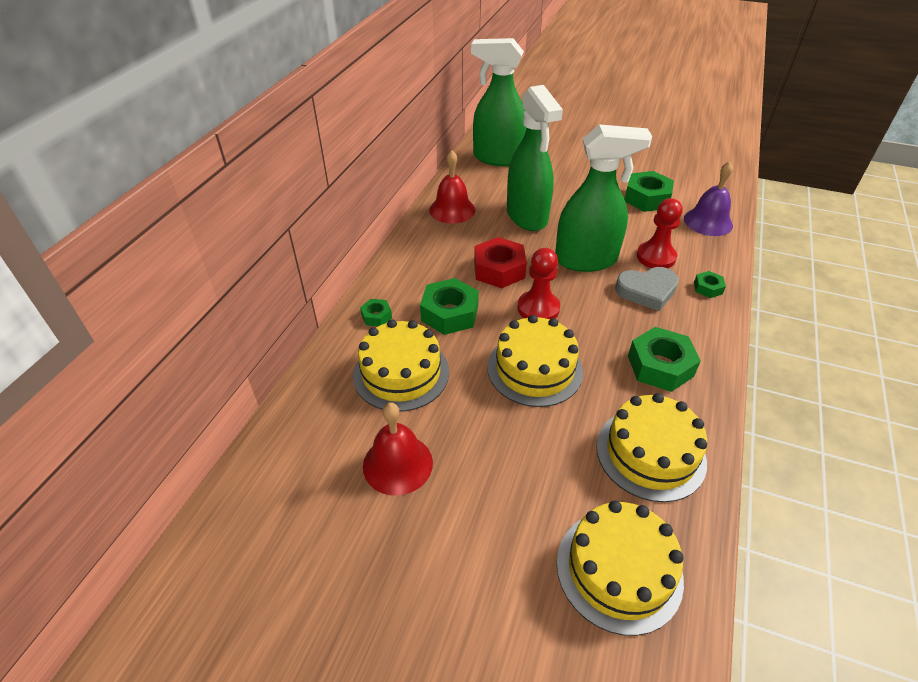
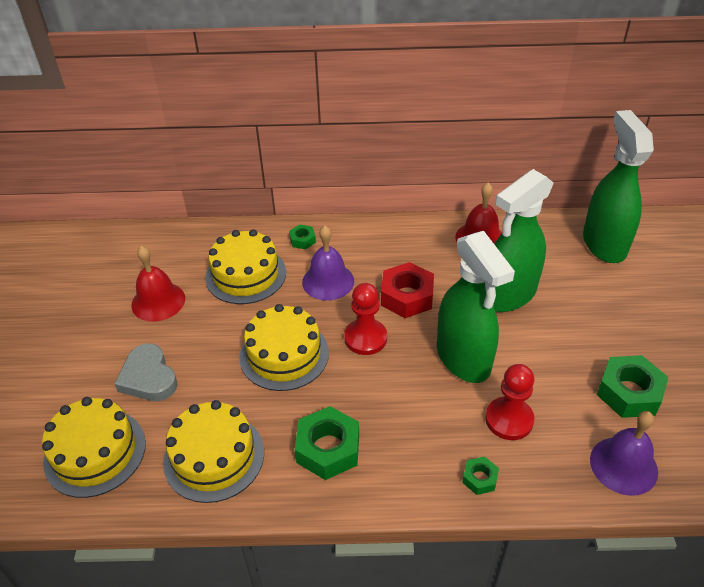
camera: 70 degrees right, 0 degrees up
green nut [420,278,479,335] -> purple bell [302,225,354,301]
grey heart [615,267,679,311] -> grey heart moved to [114,344,178,401]

